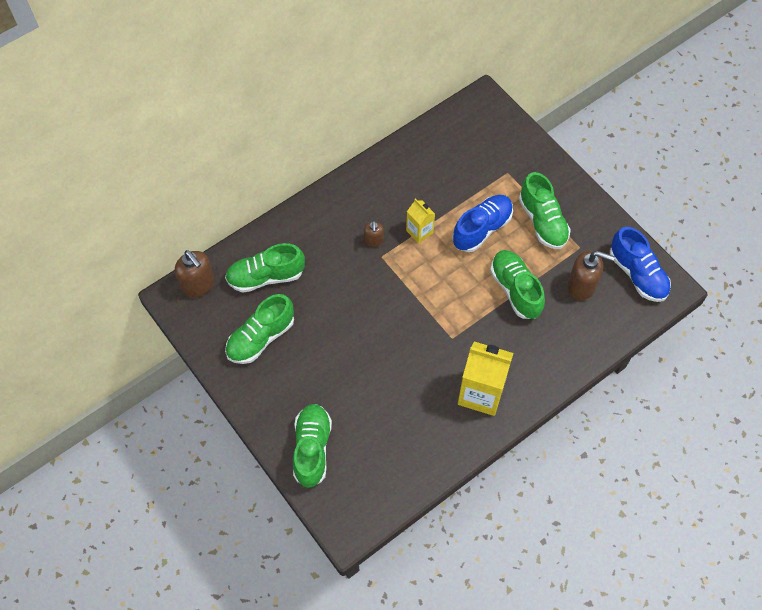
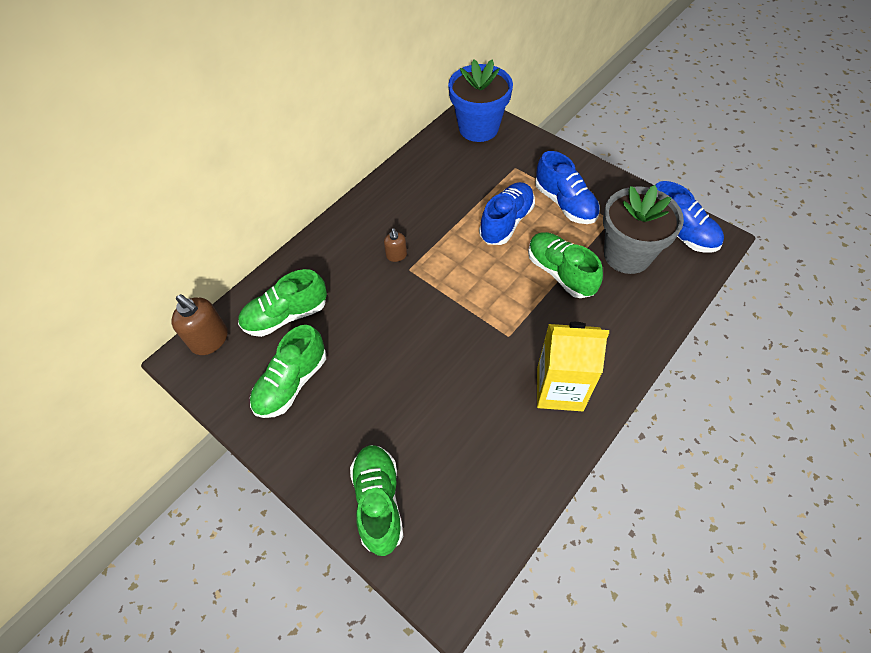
camera: 10 degrees left, 5 degrees down
yellow carton [406,198,435,244] -> none
green shoe [519,172,571,249] -> blue shoe [535,151,600,224]
brown soap dispenser [567,251,615,301] -> grey flower pot [603,185,684,274]
none -> blue flower pot [448,60,513,142]

